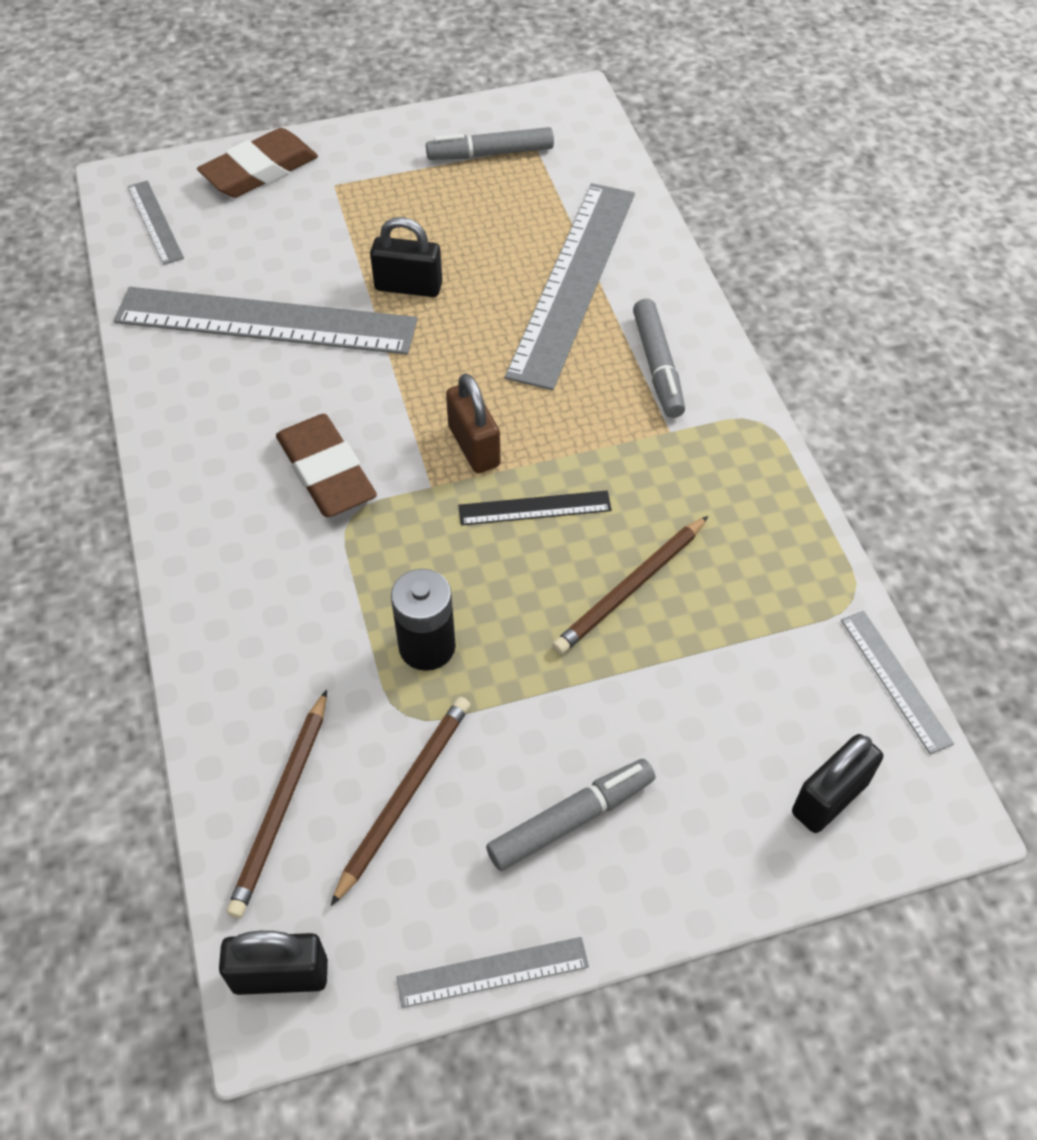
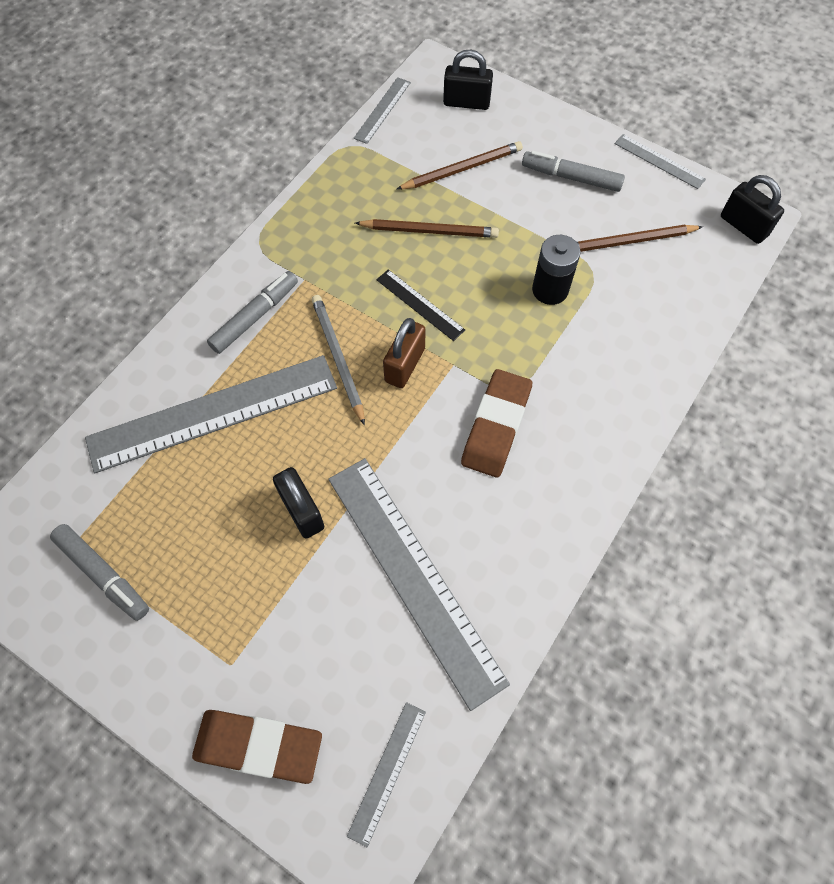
camera: 130 degrees left, 10 degrees up
brown pencil [227,690,327,918] -> brown pencil moved to [396,141,523,190]
none -> grey pencil [312,295,365,426]

